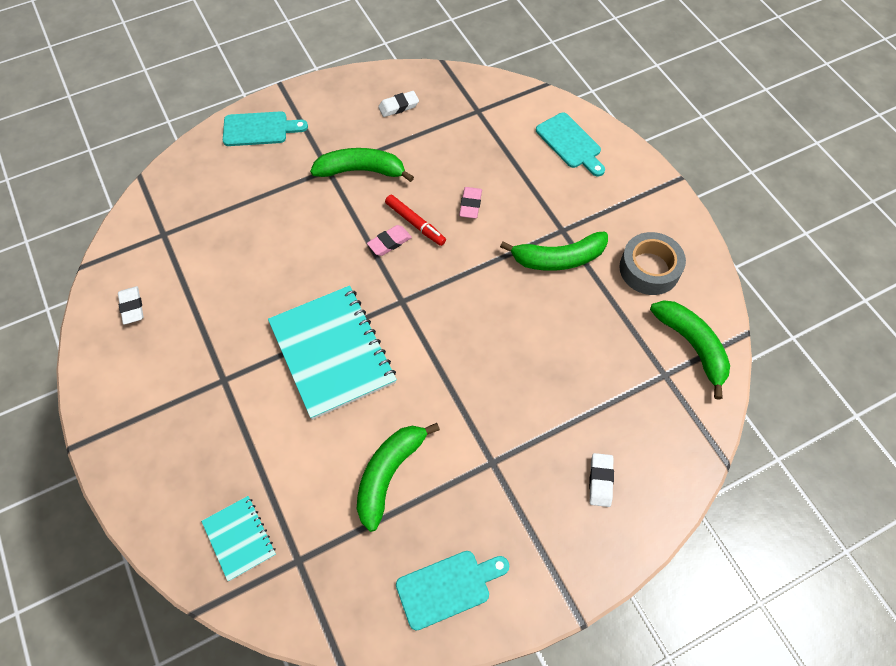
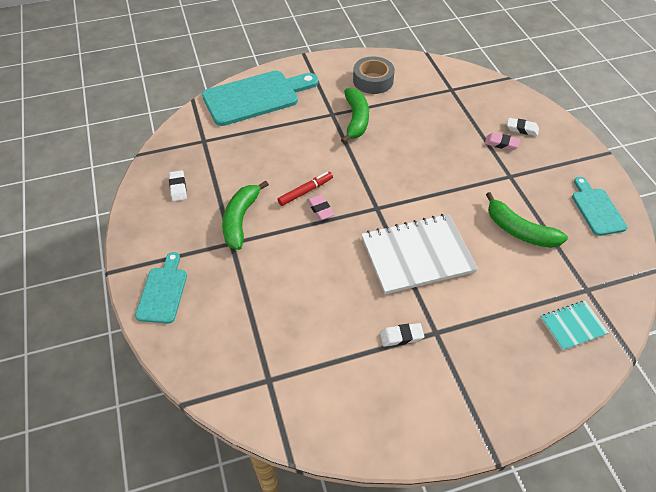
camera: 80 degrees left, 10 degrees down
white eraser [118,286,144,325] -> white eraser moved to [380,323,424,347]
turquoise notebook [268,285,397,420] -> white notebook [361,214,478,294]
pink eraser [459,187,482,218] -> pink eraser moved to [485,133,520,150]
turquoise cutting board [536,113,605,176] -> turquoise cutting board [202,71,318,126], size x1.82
green banana [650,300,730,400] -> none

